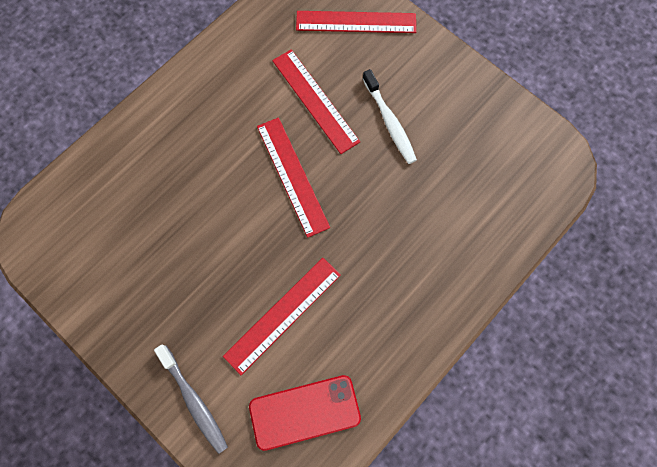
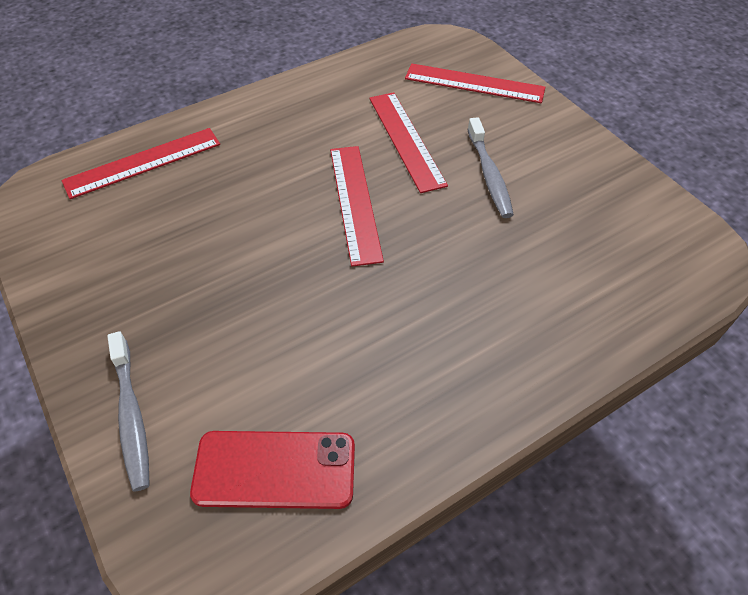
camera: 15 degrees right, 20 degrees down
red ruler [223,258,341,375] -> red ruler moved to [61,128,220,199]
white toothbrush [362,69,417,164] -> grey toothbrush [467,117,514,218]

